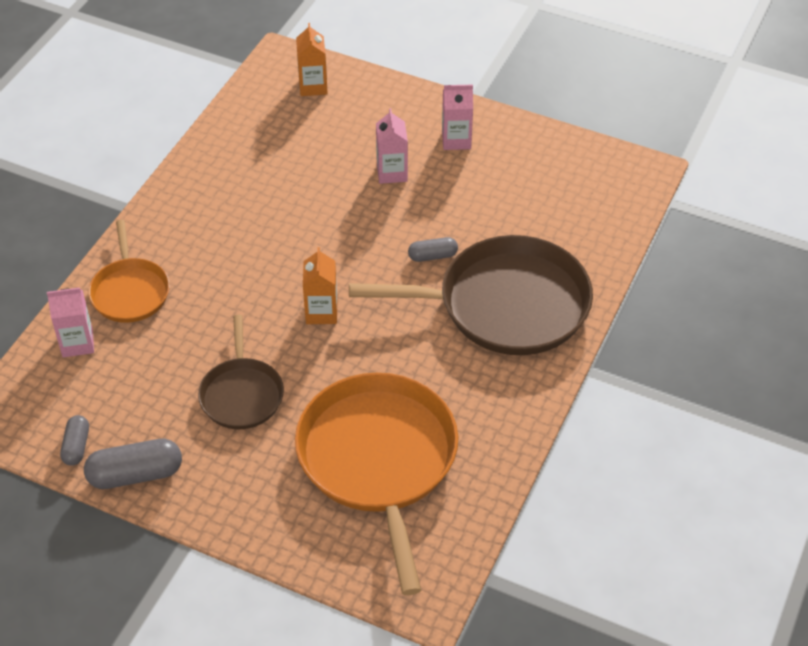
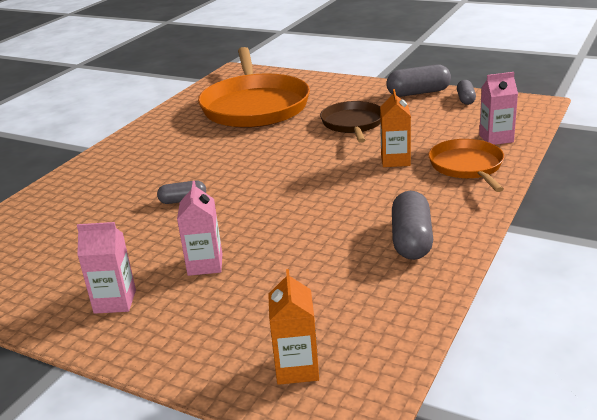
camera: 175 degrees left, 20 degrees down
orange carton [303,247,337,324] -> orange carton moved to [380,89,411,167]
brown pan [349,235,593,355] -> none
none -> grey capsule [392,191,433,260]

